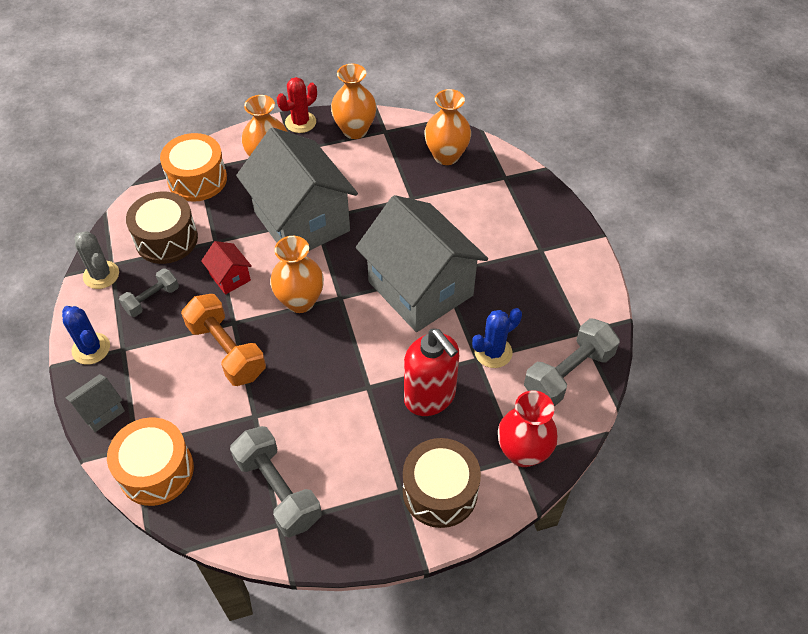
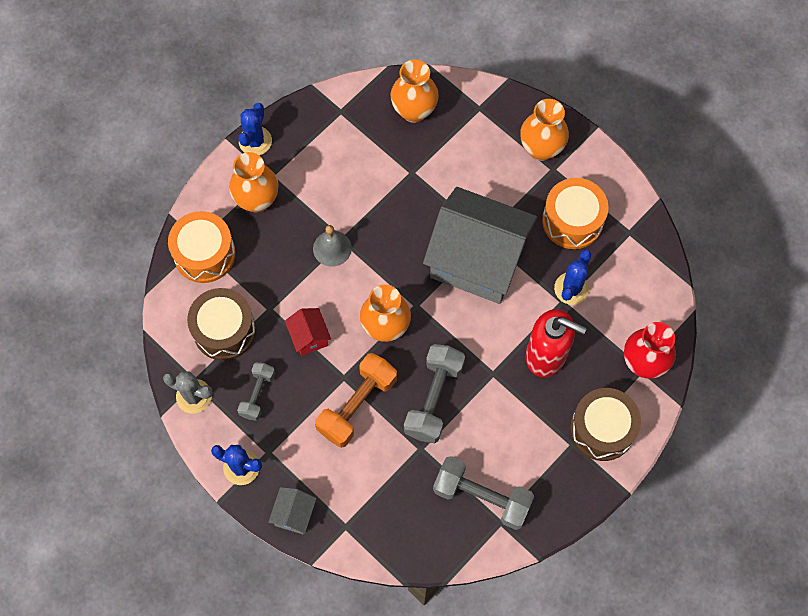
camera: 30 degrees left, 15 degrees up
orange drum [107,417,194,506] -> orange drum moved to [542,178,609,249]
orange dumbbell [181,294,266,386] -> orange dumbbell turned 75 degrees counterclockwise [315,353,397,448]
red house [201,241,252,295] -> red house turned 45 degrees clockwise [285,308,331,356]
grey house [236,127,358,251] -> grey bell [313,225,352,267]
red cactus [277,77,317,133] -> blue cactus [238,103,272,155]
orange vase [331,64,377,139] -> orange vase moved to [520,99,569,161]
grey dumbbell [524,318,620,407] -> grey dumbbell moved to [404,344,465,443]

